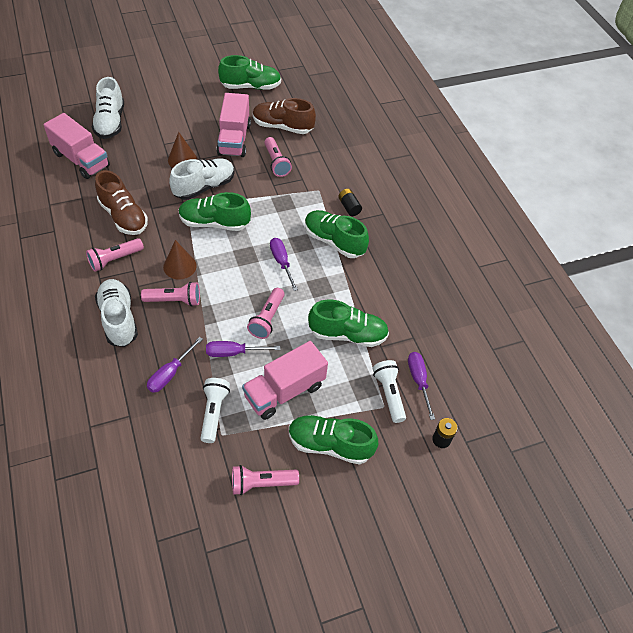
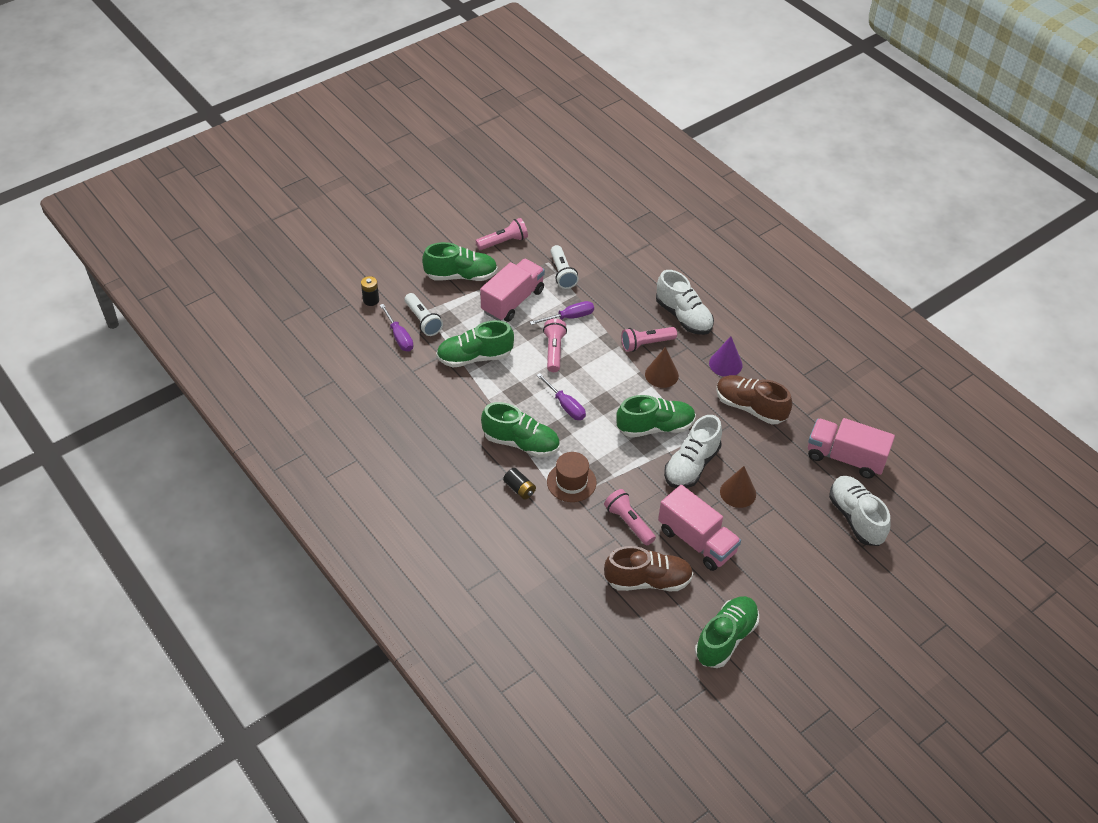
camera: 165 degrees right, 5 degrees down
pink flashlight [86,238,144,272] -> purple cone [709,336,743,377]
purple screwdriver [147,337,203,393] -> none
pink truck [216,93,251,157] -> pink truck turned 150 degrees clockwise [658,485,741,571]
green shoe [218,55,281,90] -> green shoe turned 150 degrees clockwise [695,596,759,668]
none -> brown hat [547,452,597,502]

